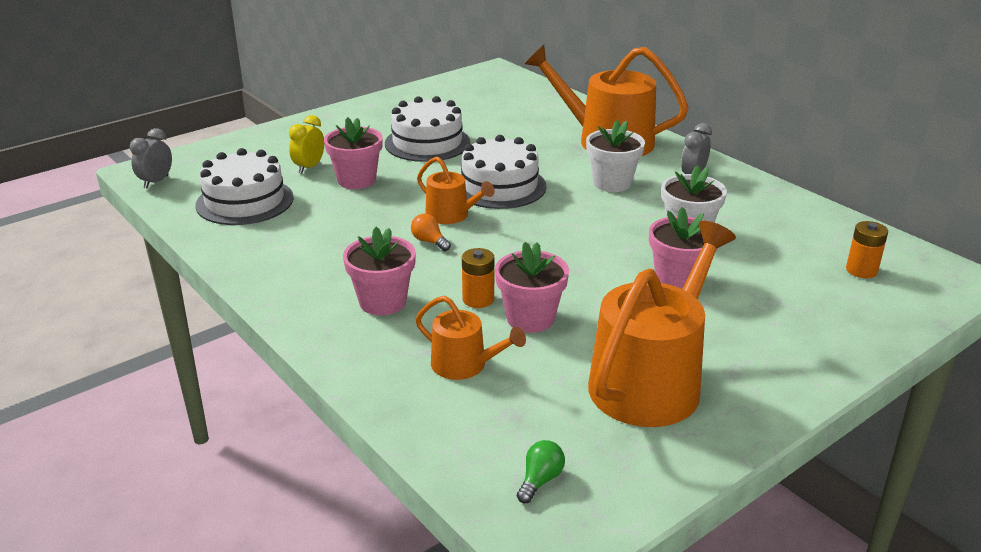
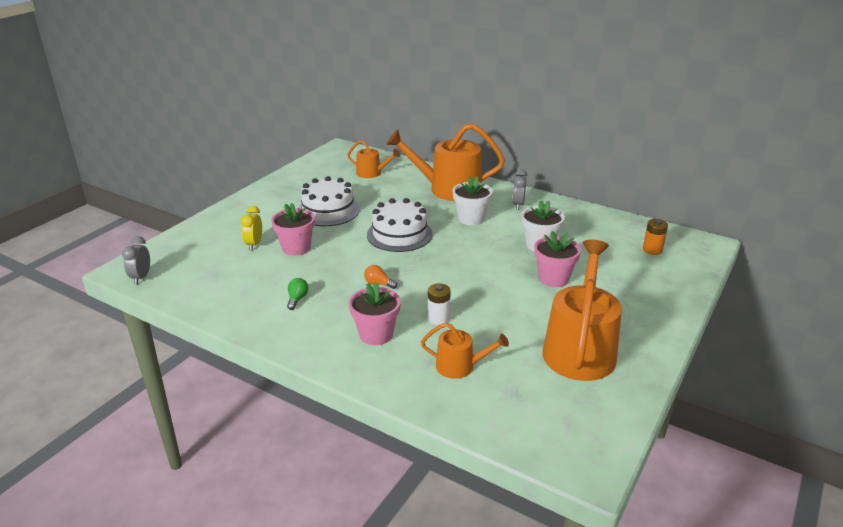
camera: 20 degrees left, 0 degrees up
white cake [195,148,294,225] -> none
orange watering can [417,157,495,224] -> orange watering can moved to [347,140,400,178]
orange battery [462,248,494,308] -> white battery [428,283,451,325]
pink flower pot [495,242,569,333] -> none
green light bulb [517,440,565,503] -> green light bulb moved to [287,278,308,310]

